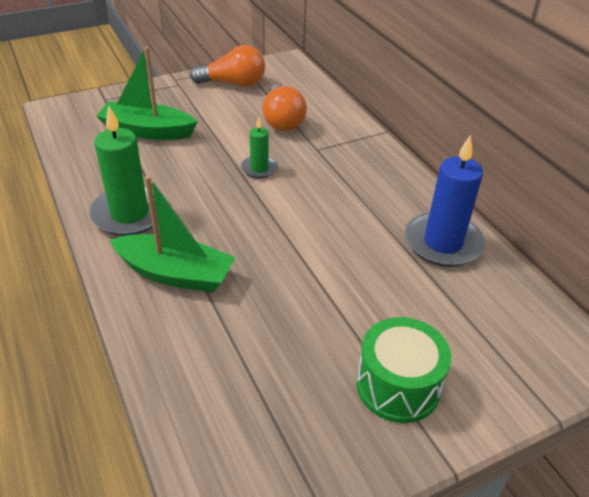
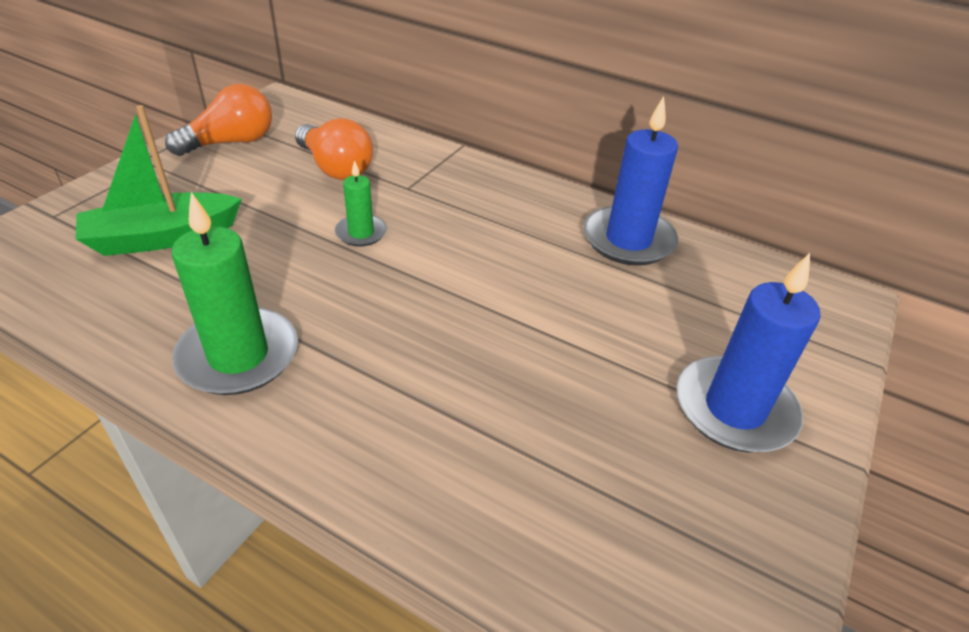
camera: 35 degrees left, 0 degrees up
green boat [110,176,236,293] -> none
green drum [357,317,452,423] -> blue candle [676,253,821,452]

